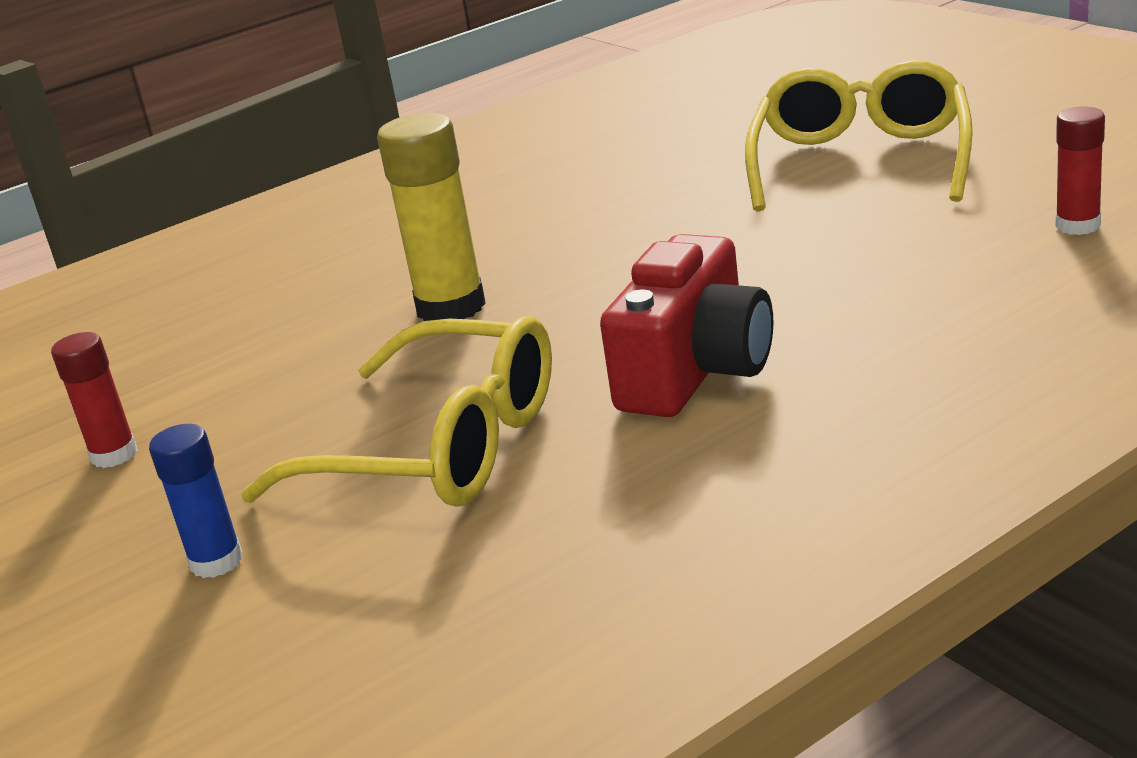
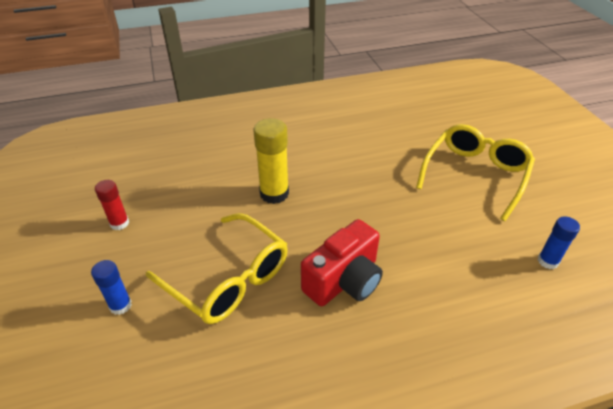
camera: 15 degrees right, 15 degrees up
red glue stick [1055,106,1105,235] -> blue glue stick [538,216,580,269]

